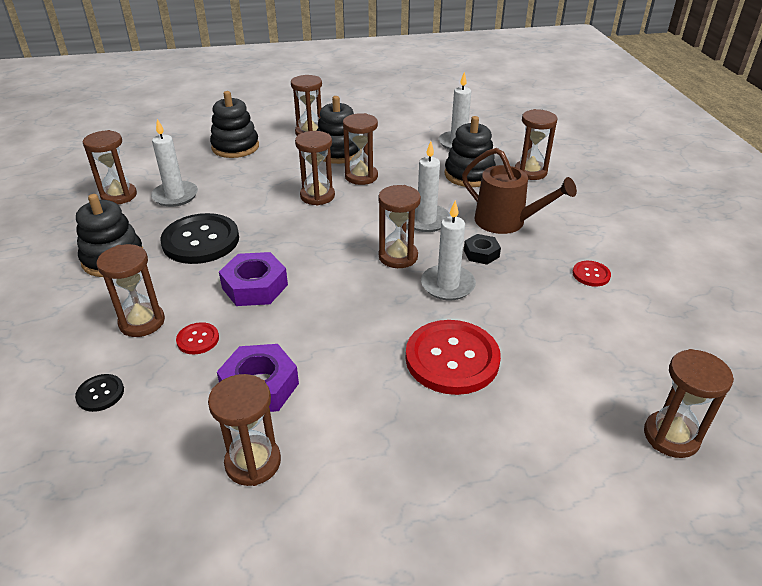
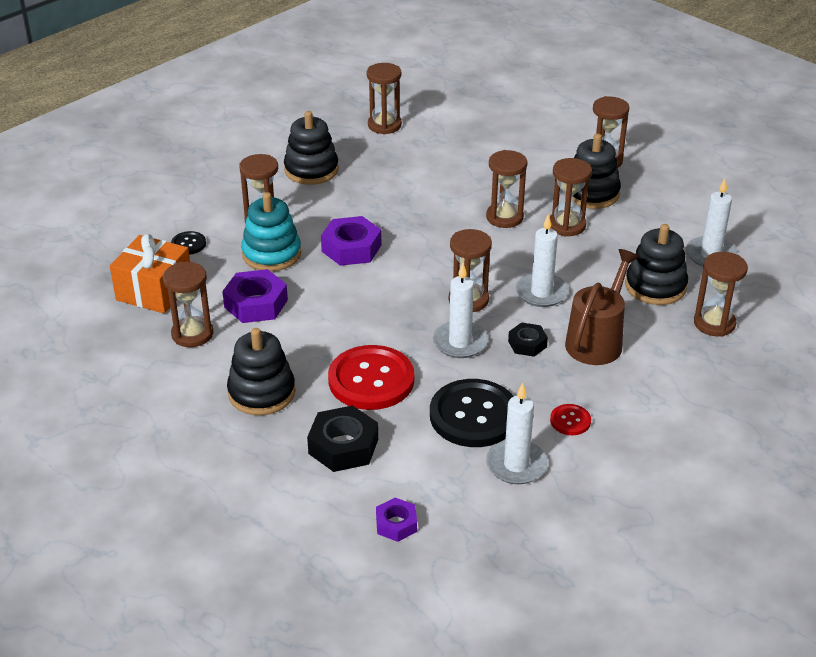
camera: 55 degrees right, 0 degrees up
white candle [151,119,198,207] -> white candle moved to [486,383,547,484]
black button [160,213,239,264] -> black button moved to [430,379,514,447]
red button [176,322,219,355] -> turquoise stacking toy [241,192,301,271]
black stacking toy [210,91,259,158] -> black stacking toy moved to [227,328,295,415]
brown watering can [462,148,577,234] -> brown watering can turned 150 degrees counterclockwise [565,249,639,365]
brown hourglass [644,349,734,458] -> purple nut [376,498,417,542]
none -> orange gift [110,234,190,314]
none -> black nut [307,405,378,472]

